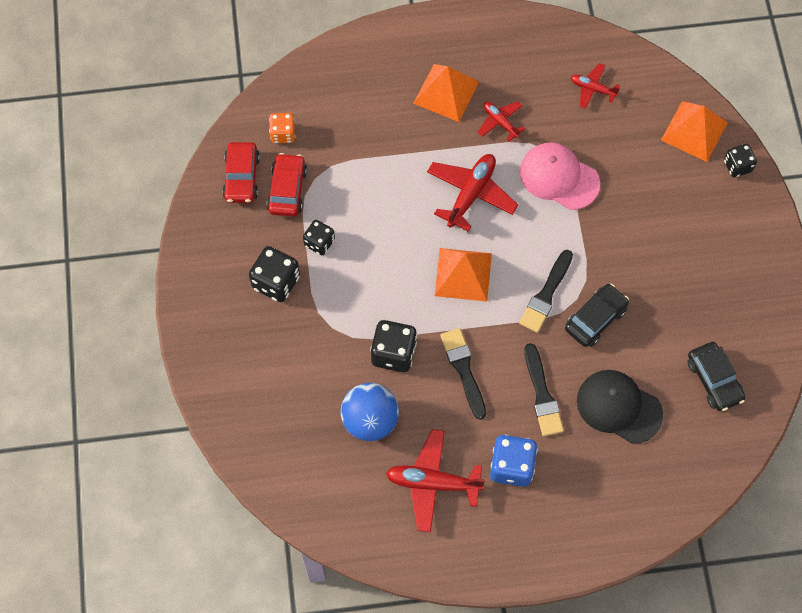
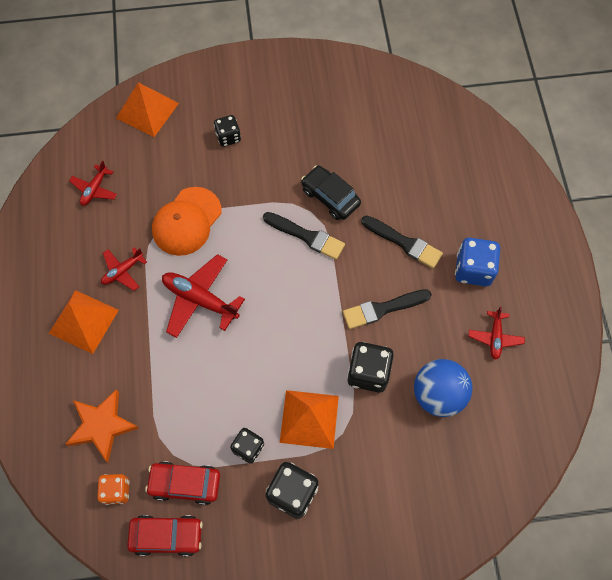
camera: 90 degrees left, 0 degrees up
red plane [386,429,485,533] -> red plane [468,306,525,360], size x0.57
orange pyramid [435,248,492,302] -> orange pyramid moved to [280,390,339,449]
pink cap [520,142,600,210] -> orange cap [152,187,222,256]
black brush [525,343,564,436] -> black brush turned 45 degrees clockwise [361,216,443,268]
black cap [577,370,663,444] -> none
black car [687,342,745,411] -> none
black dice [724,144,757,177] -> black dice moved to [214,115,241,147]
none -> orange star [66,389,139,462]

